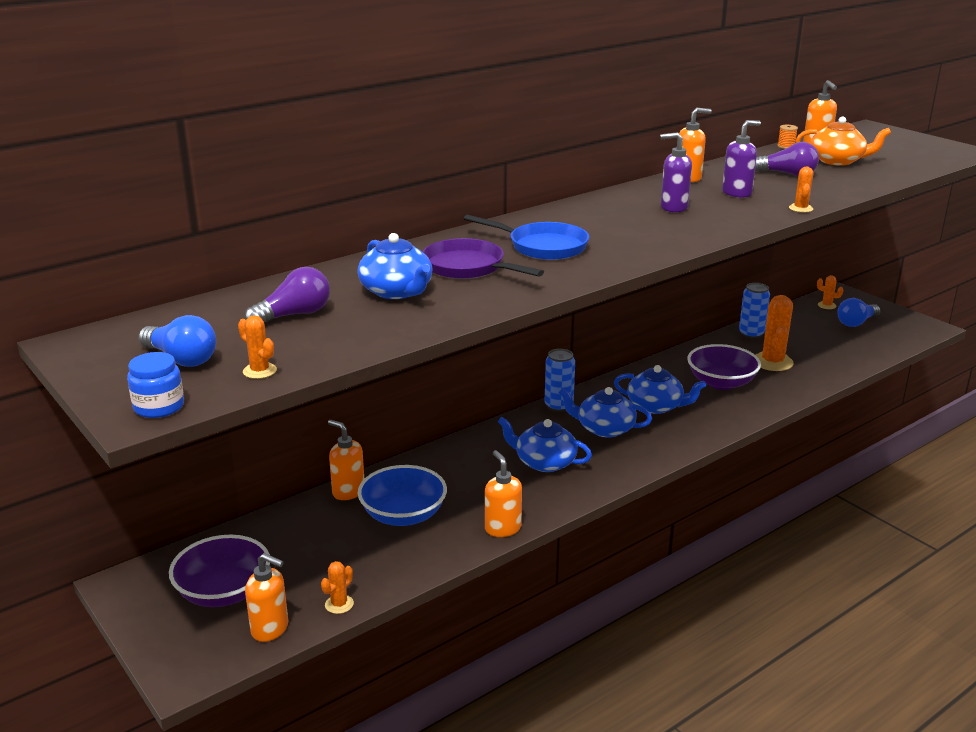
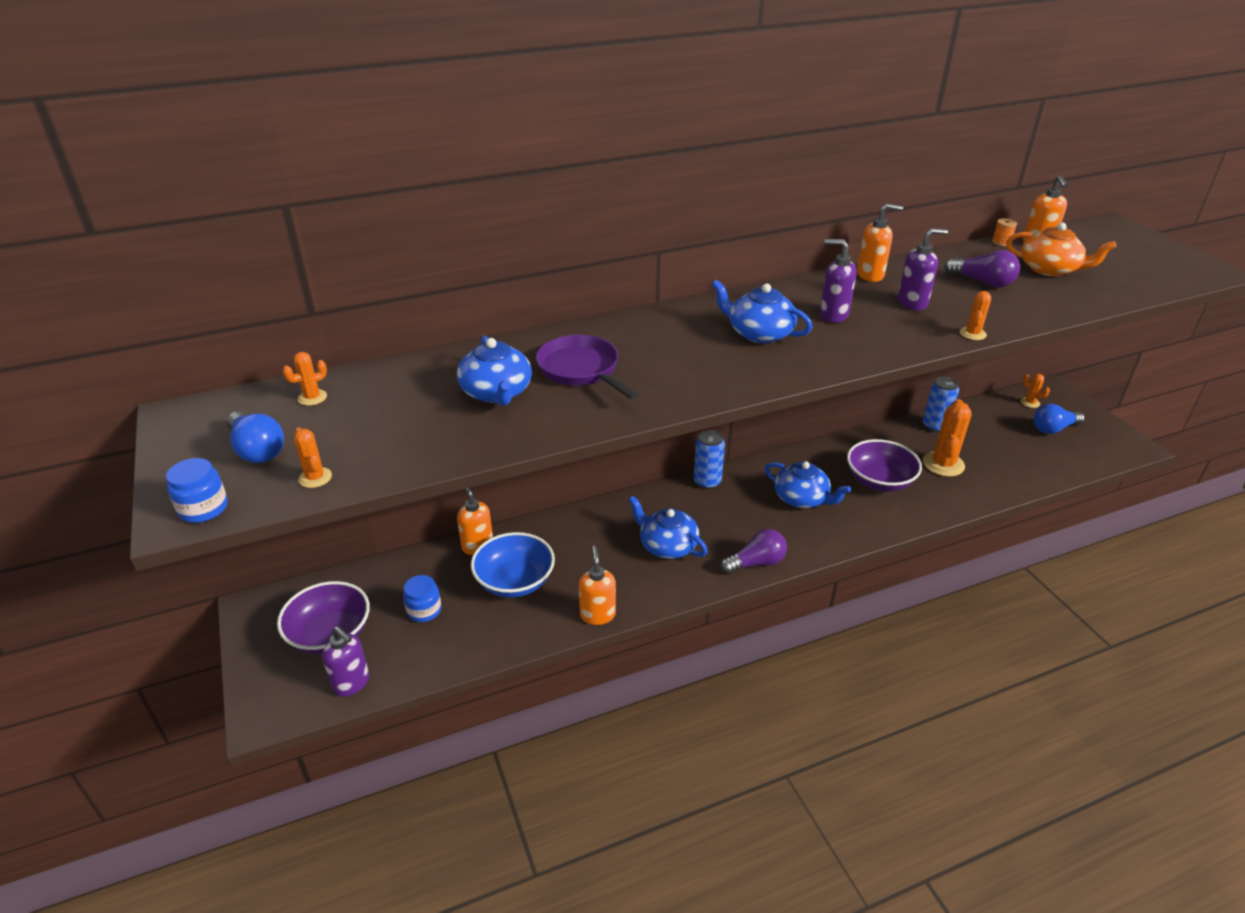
camera: 15 degrees right, 10 degrees up
purple light bulb [245,267,330,323] -> purple light bulb moved to [720,529,787,574]
orange soap dispenser [245,553,288,642] -> purple soap dispenser [322,626,369,697]
orange cactus [321,561,354,614] -> orange cactus moved to [283,352,327,406]
blue pan [464,215,589,260] -> none
blue teapot [558,387,652,438] -> blue teapot moved to [712,280,813,343]
none -> blue jar [403,575,441,622]

